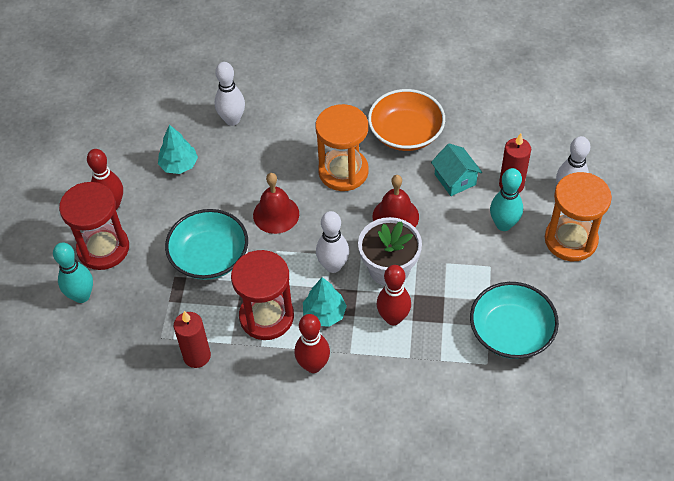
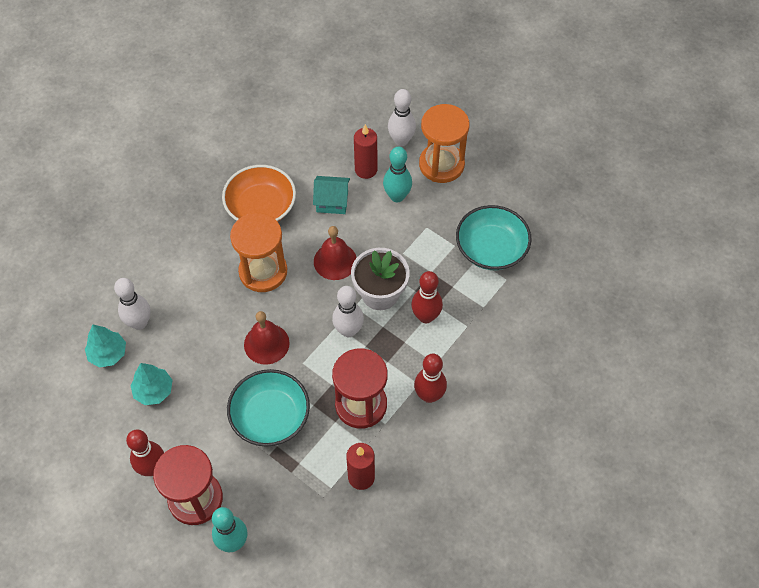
camera: 60 degrees left, 5 degrees up
turquoise tree [303,277,347,327] -> turquoise tree moved to [85,325,126,368]

